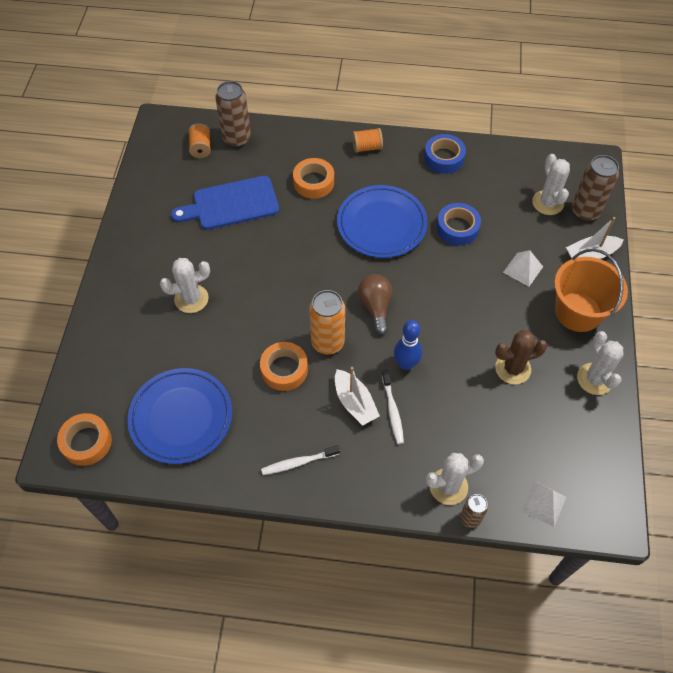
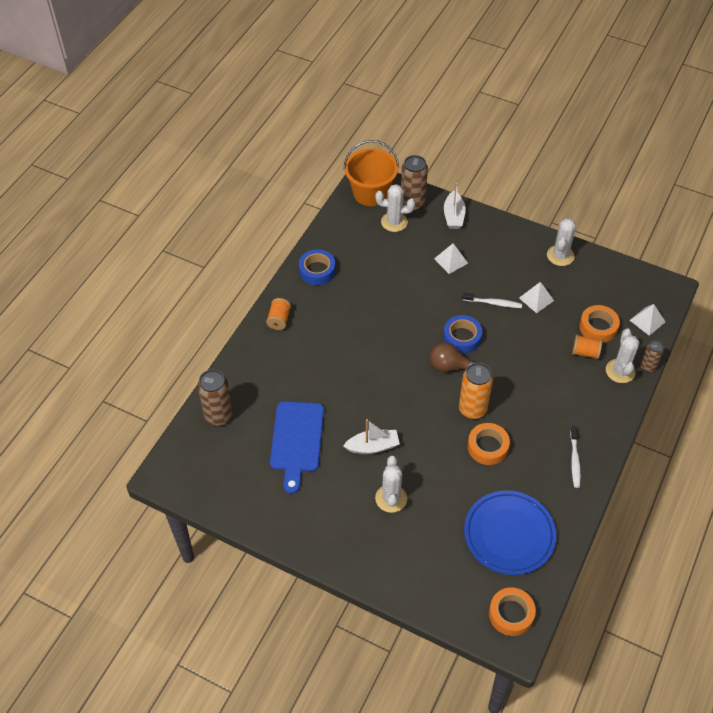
camera: 70 degrees left, 5 degrees down
orange spool [188,123,211,158] -> orange spool moved to [572,334,602,359]
orange tape [293,158,334,199] -> orange tape moved to [579,305,620,343]
white boat [335,367,380,426] -> white boat moved to [343,419,400,454]
blue plate [337,185,428,258] -> none
white toothbrush [382,370,404,444] -> white toothbrush moved to [462,293,522,308]
blue bowling pin [394,320,422,370] -> none
blue tape [437,203,481,246] -> blue tape moved to [443,315,482,353]
brown cactus [495,330,548,384] -> white pyramid [519,282,554,313]
orange bucket [554,249,628,332] -> orange bucket moved to [343,140,399,206]
white cactus [577,331,623,395] -> white cactus turned 75 degrees counterclockwise [547,218,576,266]

